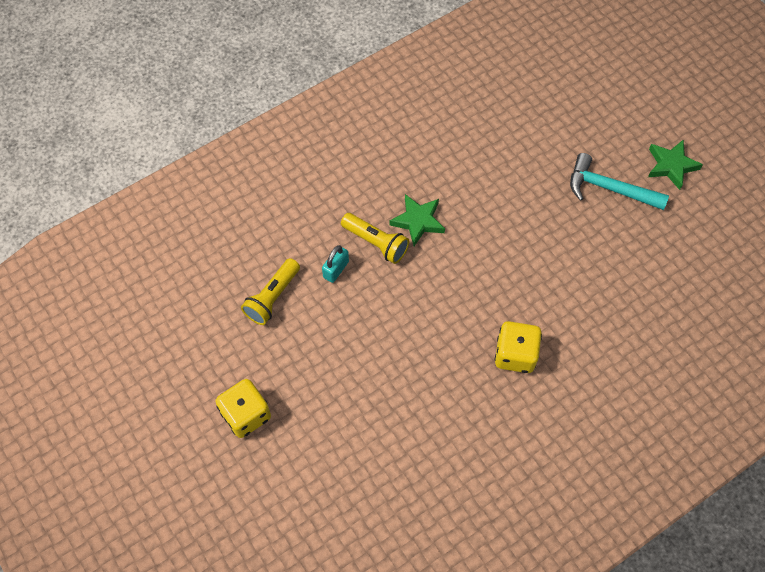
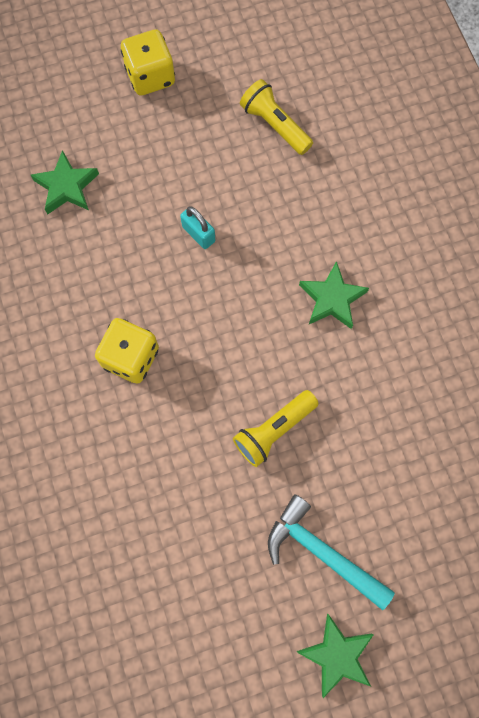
camera: 105 degrees right, 10 degrees up
turquoise padlock [322,245,349,283] -> turquoise padlock moved to [180,206,215,249]
yellow flashlight [341,213,409,264] -> yellow flashlight moved to [233,390,319,467]
turquoise hammer [570,153,669,210] -> turquoise hammer turned 90 degrees counterclockwise [268,494,395,610]
none -> green star [31,150,99,214]

